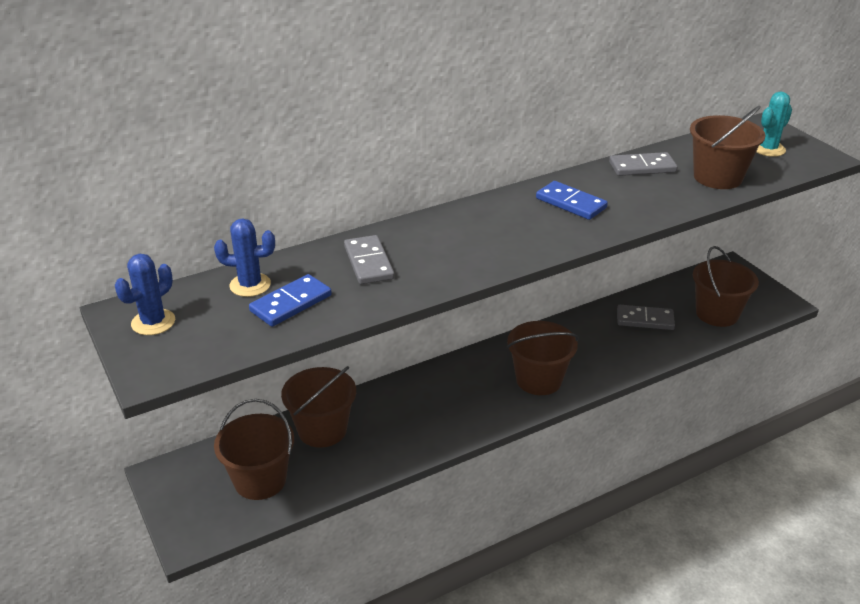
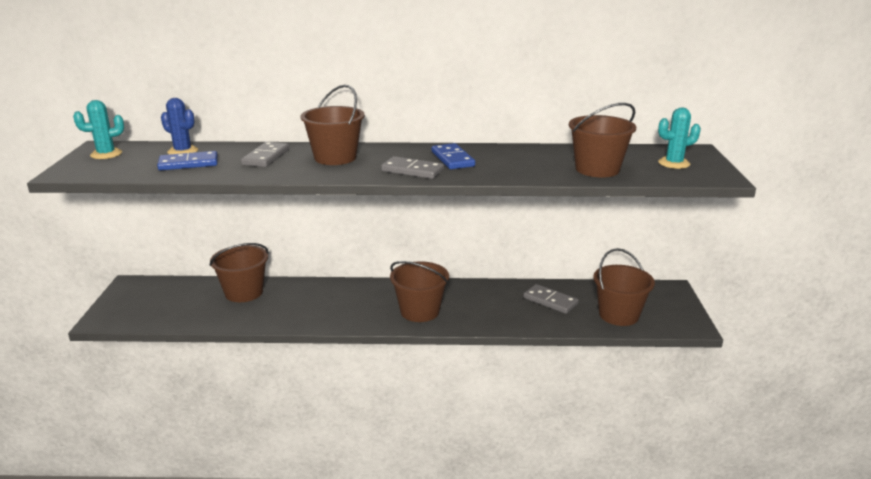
camera: 30 degrees right, 10 degrees down
blue cactus [115,254,175,335] -> turquoise cactus [73,100,124,159]
brown bucket [214,399,294,500] -> brown bucket moved to [301,85,365,165]
grey domino [609,152,678,176] -> grey domino moved to [381,156,444,179]

